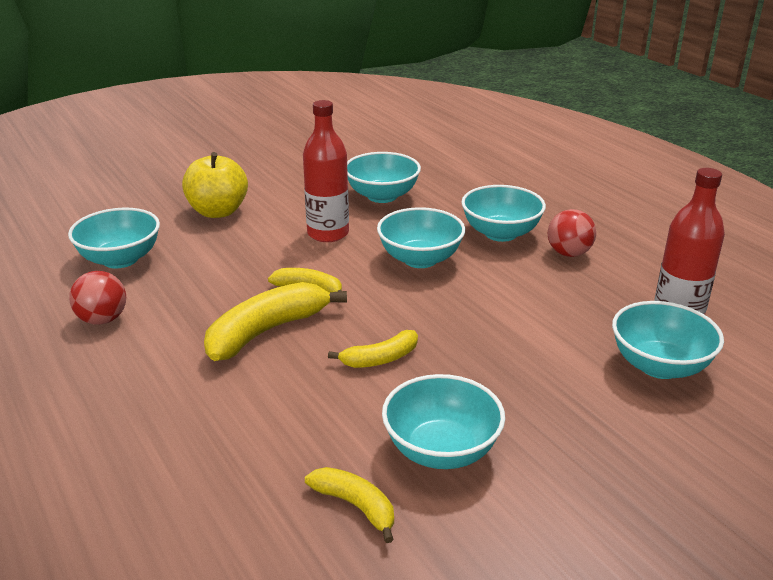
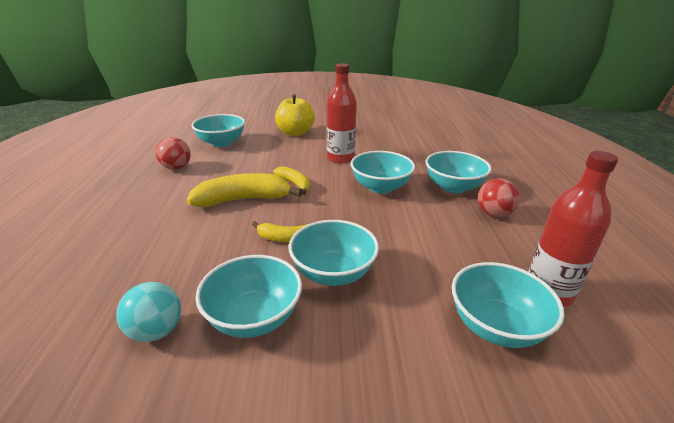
camera: 30 degrees right, 0 degrees up
yellow banana [305,467,394,543] -> turquoise ball [116,282,181,342]
turquoise bowl [347,152,421,203] -> turquoise bowl moved to [289,220,379,286]

